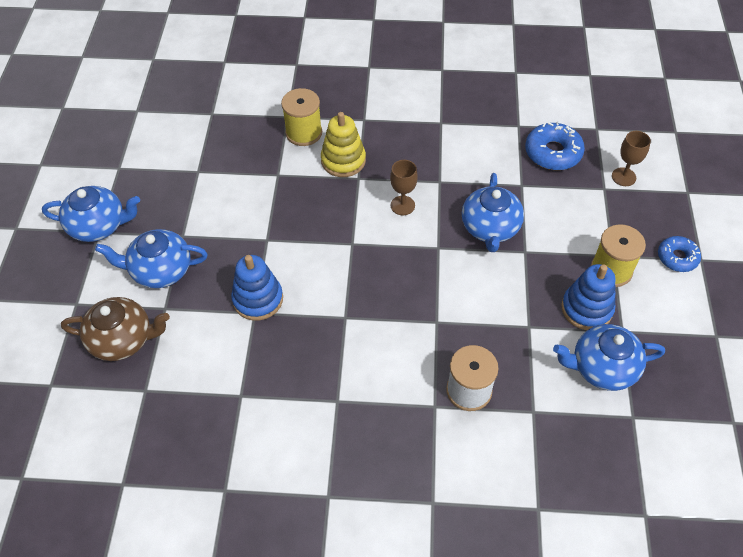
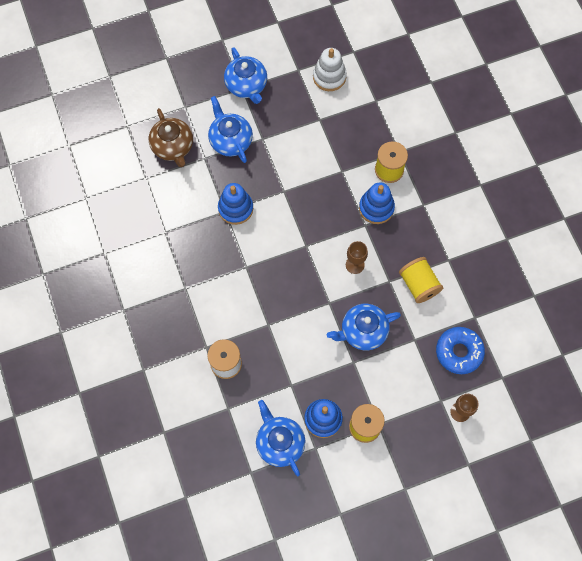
camera: 65 degrees right, 15 degrees up
yellow stacking toy [321,112,366,177] -> blue stacking toy [359,183,395,224]
blue donut [658,236,701,272] -> none
none -> white stacking toy [313,48,347,91]
none -> yellow spool [399,257,443,303]

